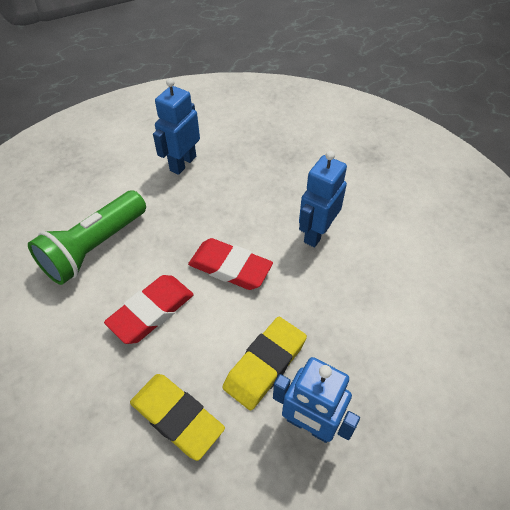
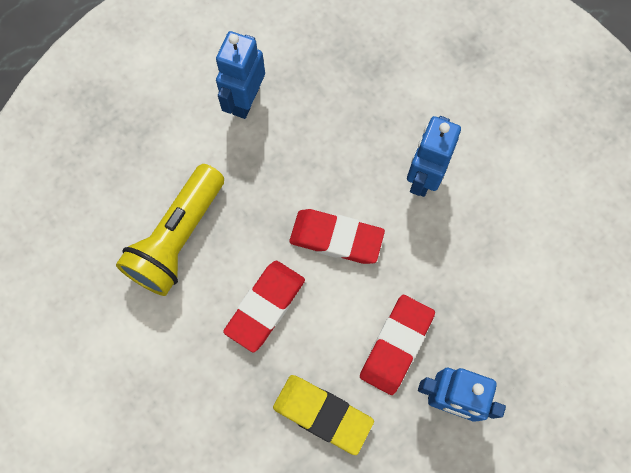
camera: 10 degrees left, 20 degrees up
green flashlight [28,190,146,285] -> yellow flashlight [116,164,224,296]
yellow eraser [223,317,307,411] -> red eraser [360,295,435,395]

